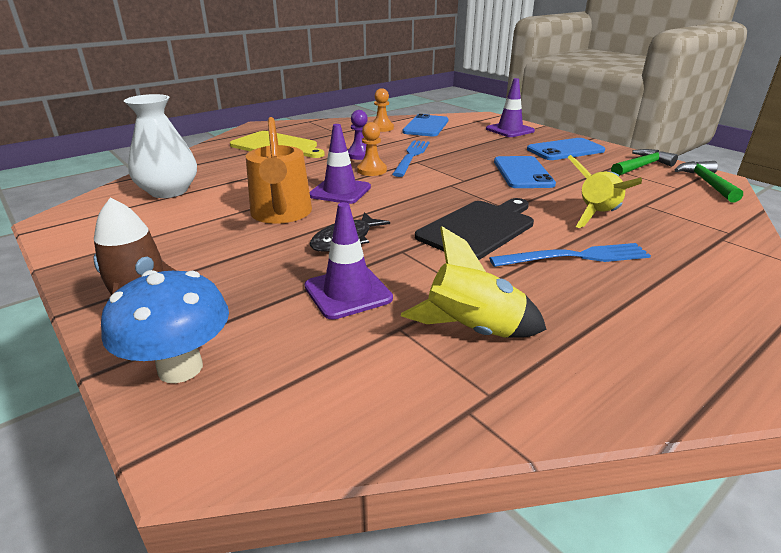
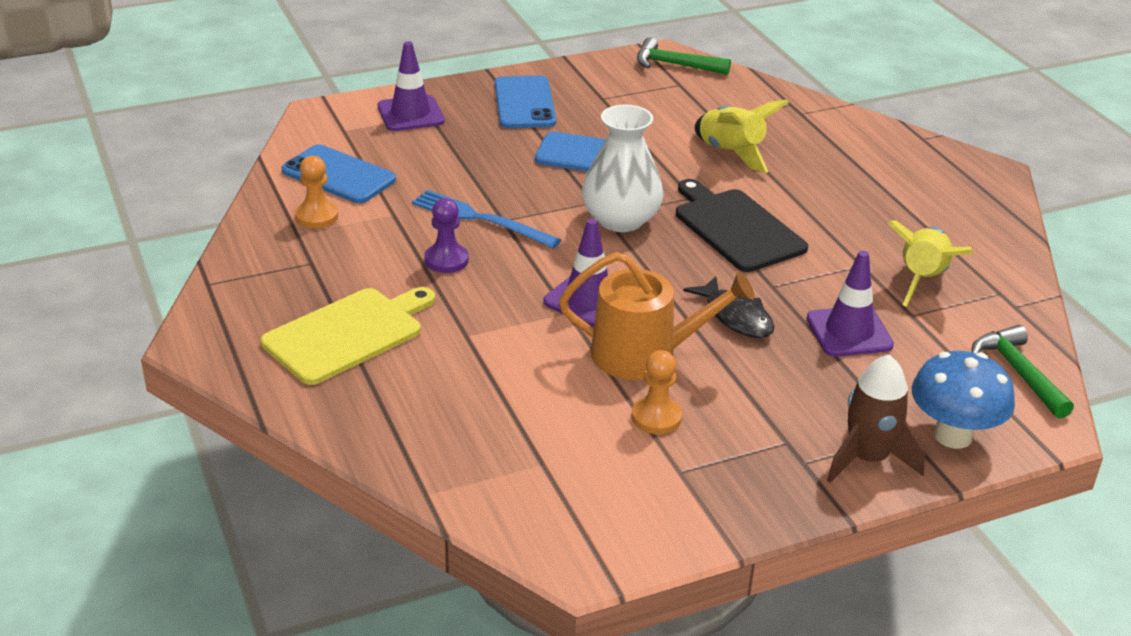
camera: 75 degrees left, 5 degrees up
white vase [124,94,197,198] -> white vase moved to [582,105,664,232]
orange pawn [357,122,387,176] -> orange pawn moved to [632,350,682,434]
blue fork [489,243,651,267] -> none
green hammer [611,149,678,176] -> green hammer moved to [971,325,1074,419]

